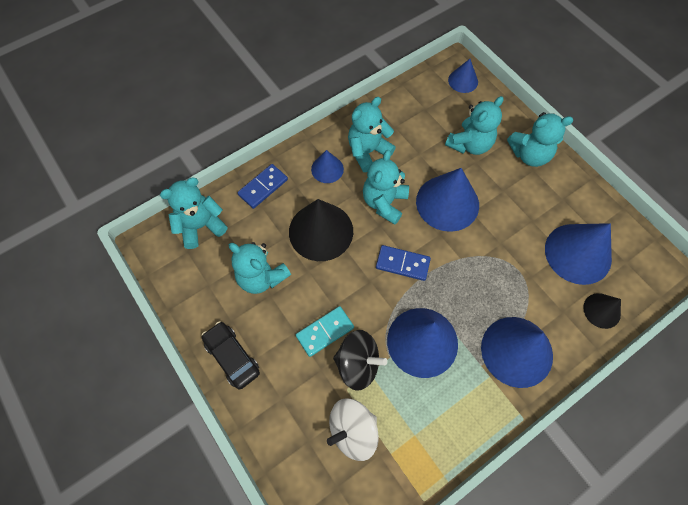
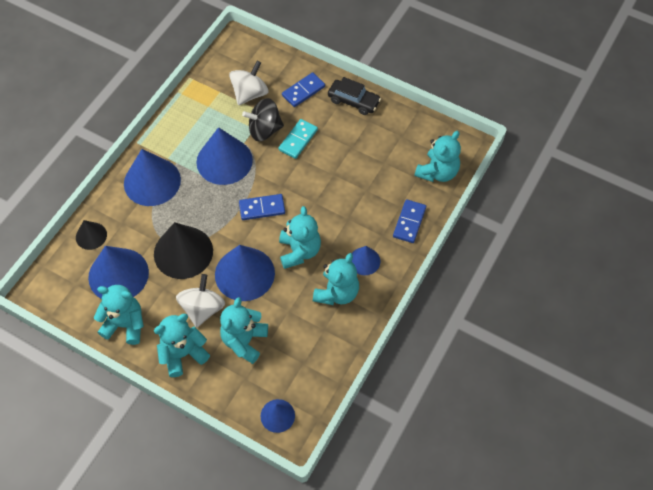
camera: 155 degrees right, 5 degrees down
turquoise teddy bear [229,242,291,294] -> turquoise teddy bear moved to [94,285,144,345]
black cone [289,199,353,261] -> black cone moved to [154,222,213,279]
none -> white spinning top [176,274,225,328]
none -> blue domino [282,72,325,107]

